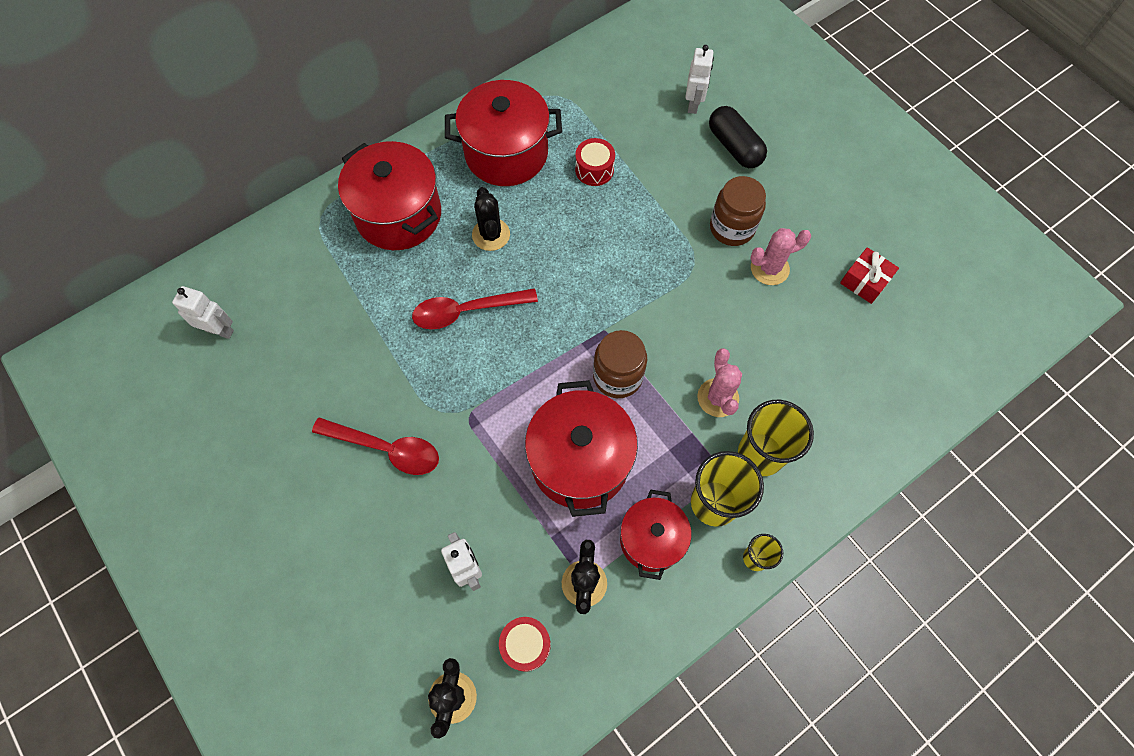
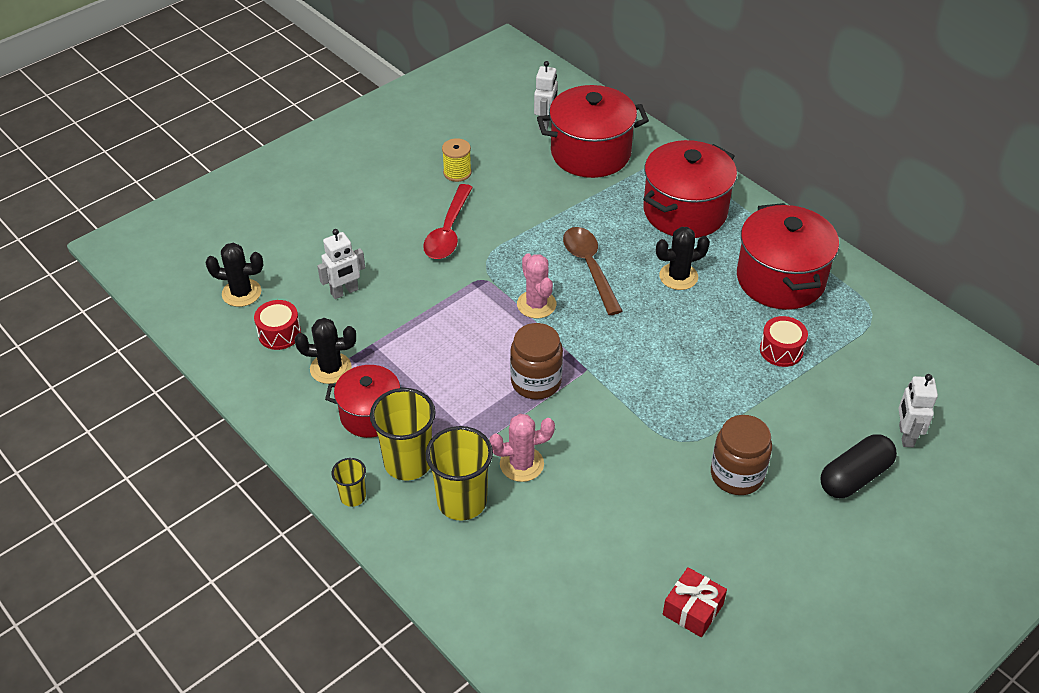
camera: 85 degrees right, 20 degrees down
red spoon [412,288,538,329] -> brown spoon [563,227,622,315]
red pot [525,380,638,517] -> red pot moved to [537,85,649,178]
white robot [685,45,714,114] -> white robot turned 90 degrees clockwise [898,374,938,447]
pink cactus [750,228,811,285] -> pink cactus moved to [517,254,556,318]
none -> yellow spool [442,138,472,182]

